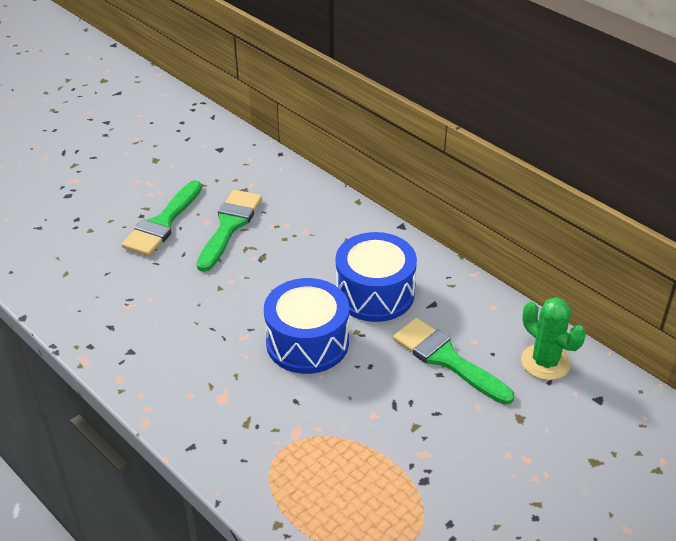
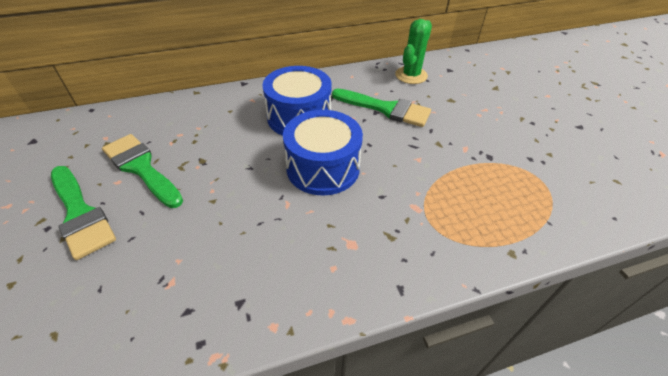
camera: 65 degrees left, 5 degrees up
green brush [393,318,514,405] -> green brush turned 135 degrees counterclockwise [332,88,431,127]
green cactus [521,297,586,380] -> green cactus turned 45 degrees counterclockwise [395,19,432,84]

